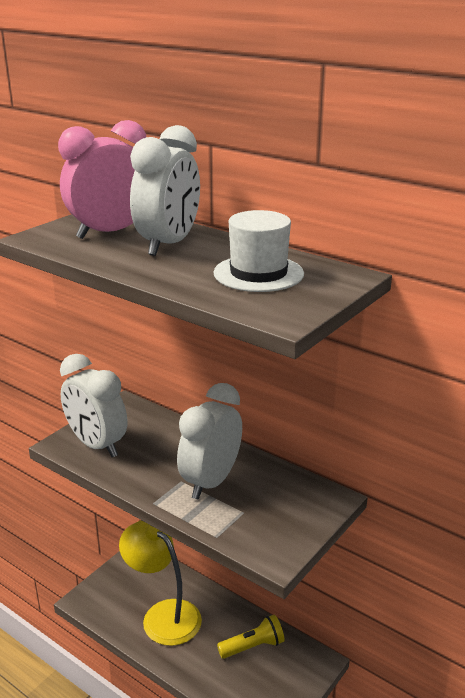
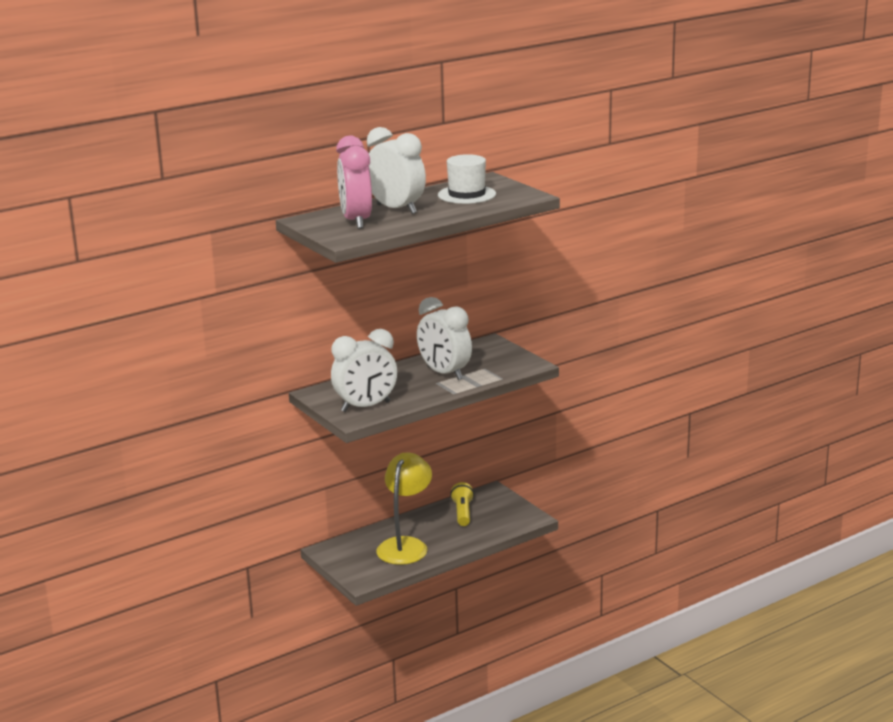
camera: 70 degrees left, 5 degrees down
yellow lamp [119,520,202,646] -> yellow lamp turned 135 degrees clockwise [376,453,432,565]

